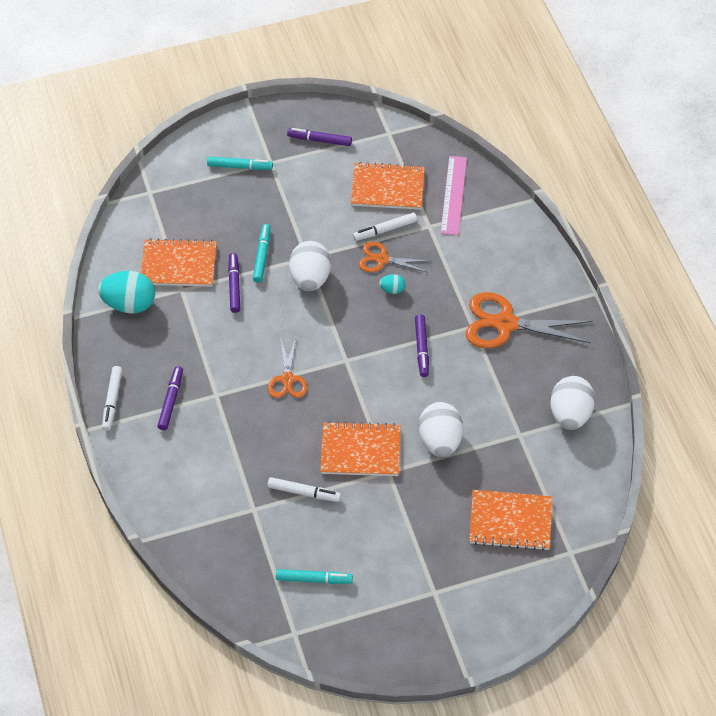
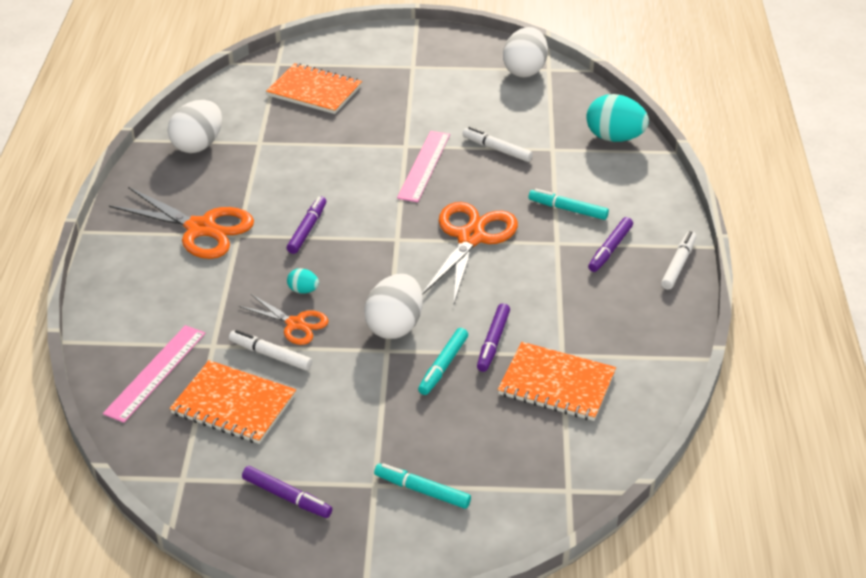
camera: 160 degrees left, 15 degrees down
turquoise egg [98,271,155,314] -> turquoise egg moved to [586,94,649,142]
orange scissors [268,337,307,398] -> orange scissors [422,202,518,303], size x1.74
turquoise marker [276,569,353,584] -> turquoise marker moved to [529,189,609,220]
orange notebook [320,421,400,476] -> pink ruler [397,131,450,202]
white marker [353,212,417,241] -> white marker turned 150 degrees counterclockwise [229,330,312,371]
white egg [419,402,463,457] -> white egg moved to [503,27,548,77]

